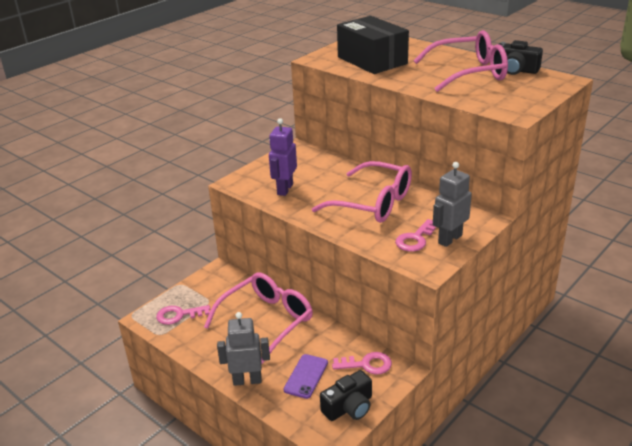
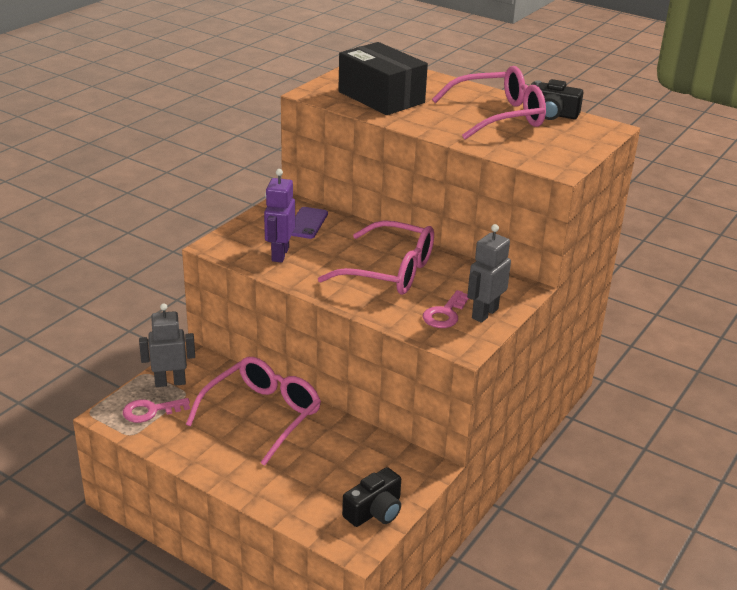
camera: 10 degrees left, 0 degrees up
grey robot [217,312,270,386] -> grey robot moved to [139,303,195,387]
purple phone [283,354,328,399] -> purple phone moved to [291,207,328,239]
pink key [332,352,392,375] -> none

